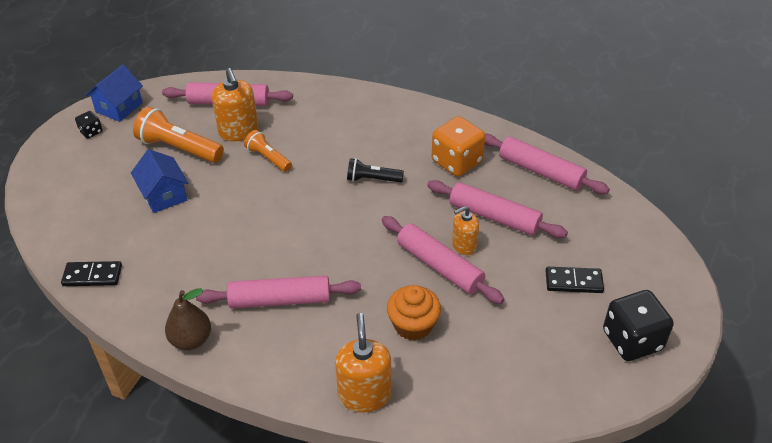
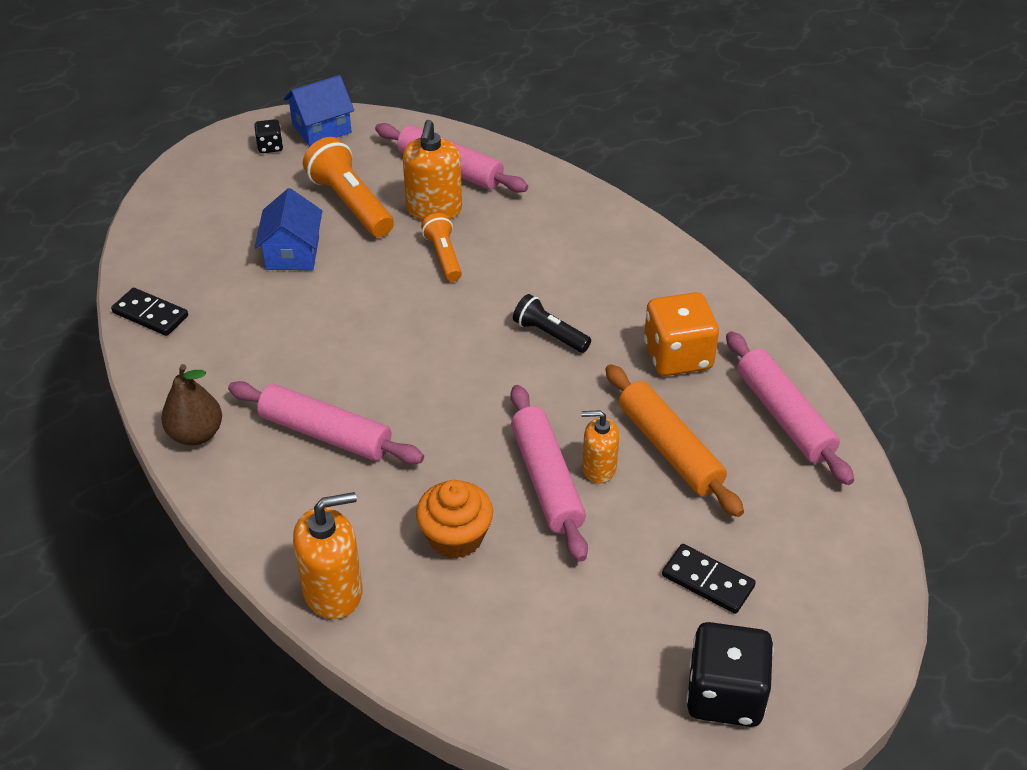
camera: 30 degrees right, 0 degrees up
orange soap dispenser [335,313,391,413] -> orange soap dispenser turned 45 degrees clockwise [293,492,363,619]
pink rolling pin [427,180,568,238] -> orange rolling pin [605,364,744,517]

